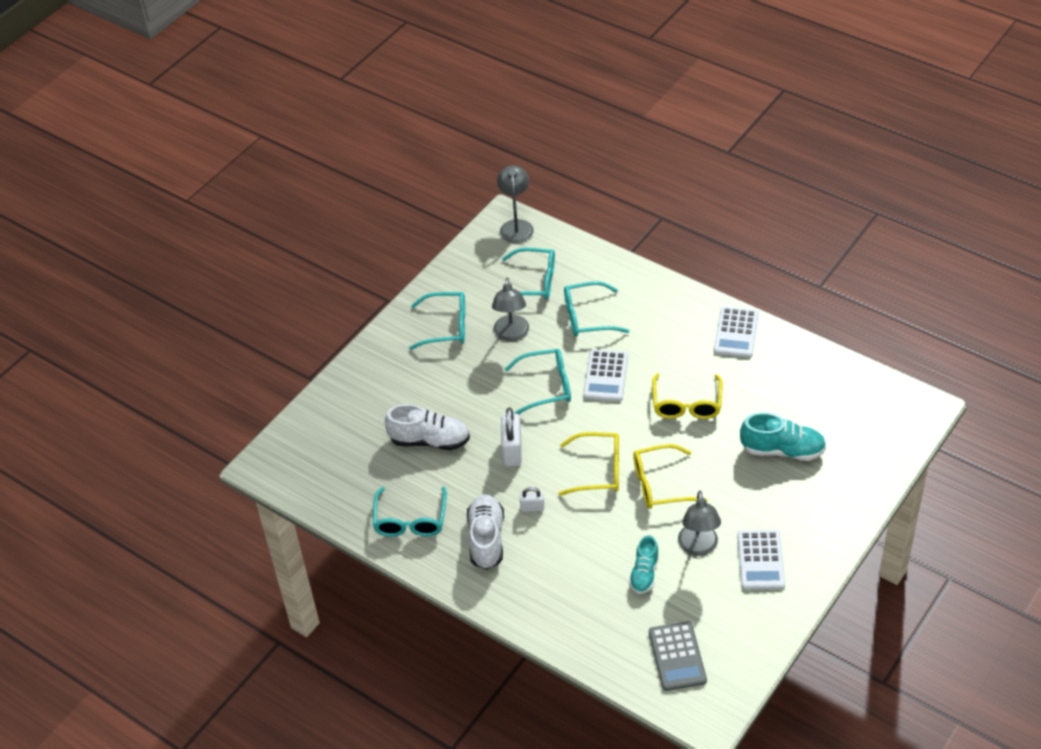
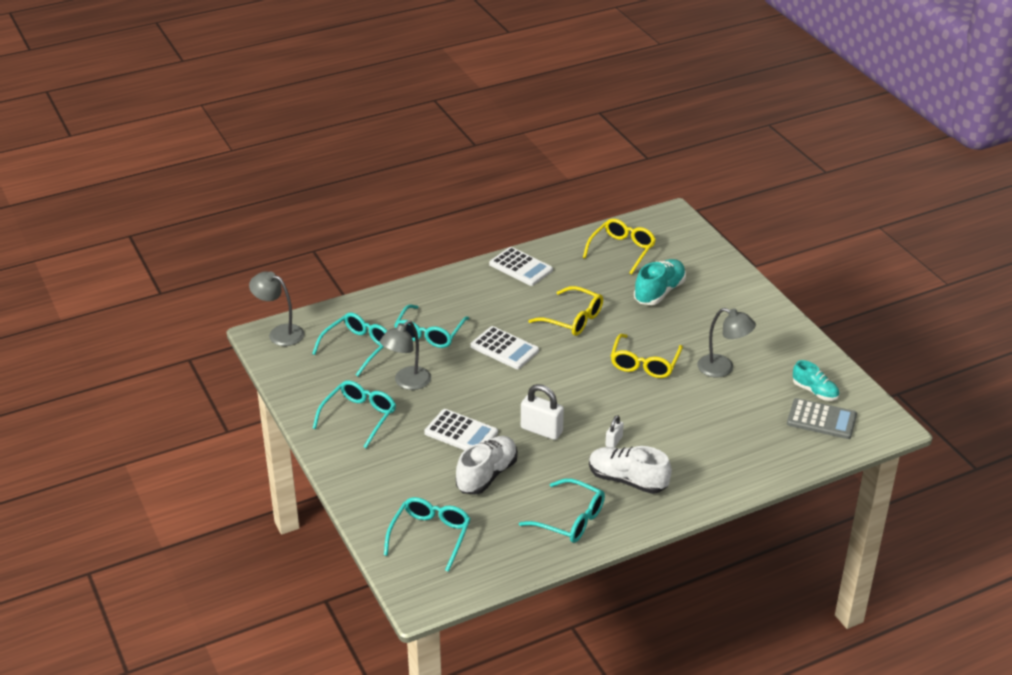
camera: 65 degrees left, 10 degrees down
grey lamp [492,278,529,341] -> grey lamp turned 105 degrees clockwise [380,320,431,390]
turquoise glasses [505,349,571,414] -> turquoise glasses moved to [384,497,471,572]
yellow glasses [558,432,619,496] -> yellow glasses moved to [583,219,656,275]
turquoise shoe [629,535,659,594] -> turquoise shoe moved to [793,360,839,401]
white calculator [737,530,785,590] -> white calculator moved to [424,409,498,450]

